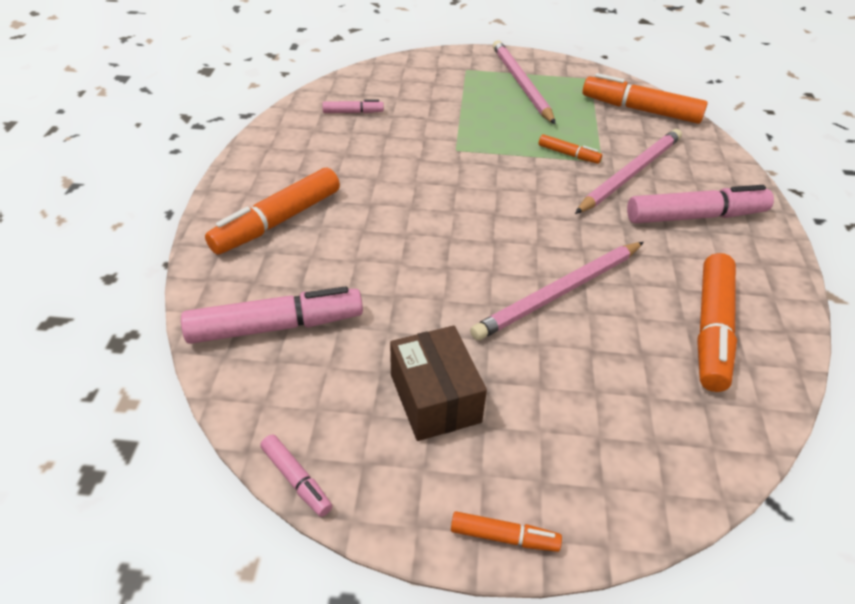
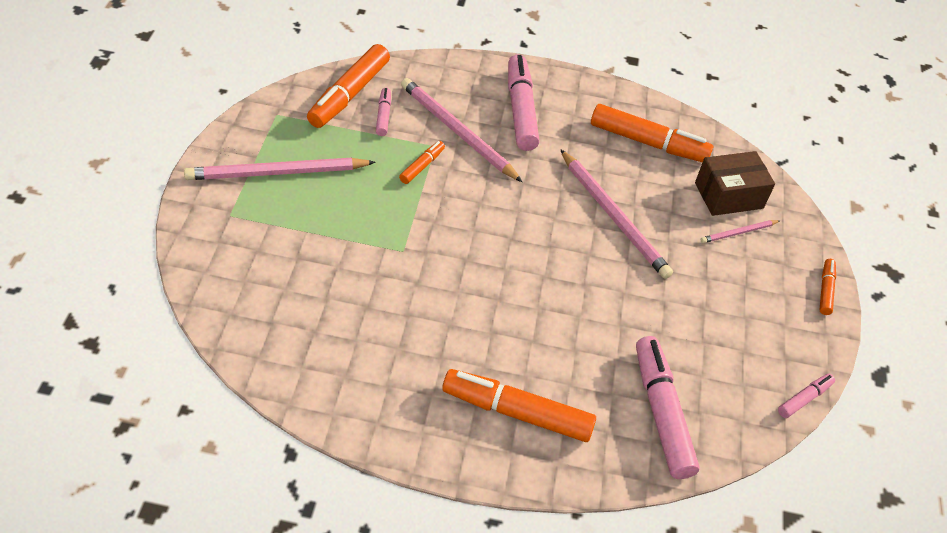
camera: 90 degrees left, 5 degrees up
orange marker [205,168,340,254] -> orange marker turned 150 degrees clockwise [442,369,596,442]
pink marker [322,99,384,113] -> pink marker moved to [376,88,391,136]
brown box [390,326,487,441] -> brown box moved to [695,151,775,216]
none -> pink pencil [701,220,781,243]

